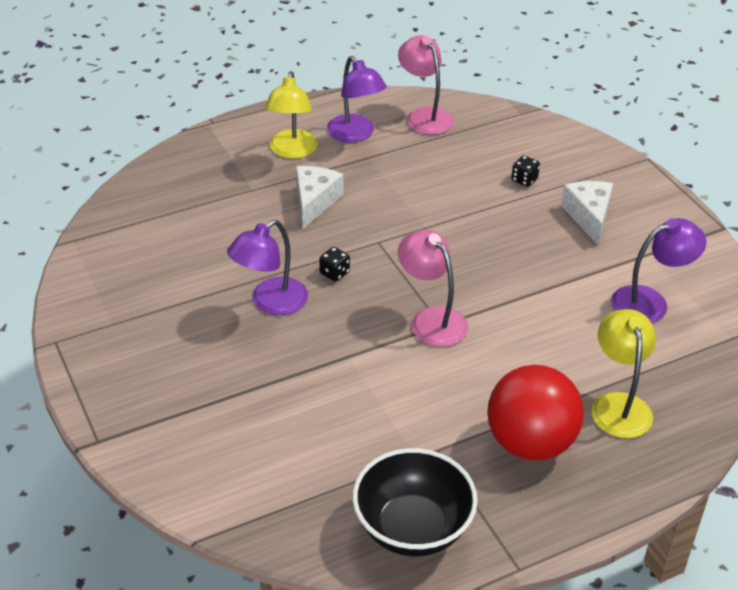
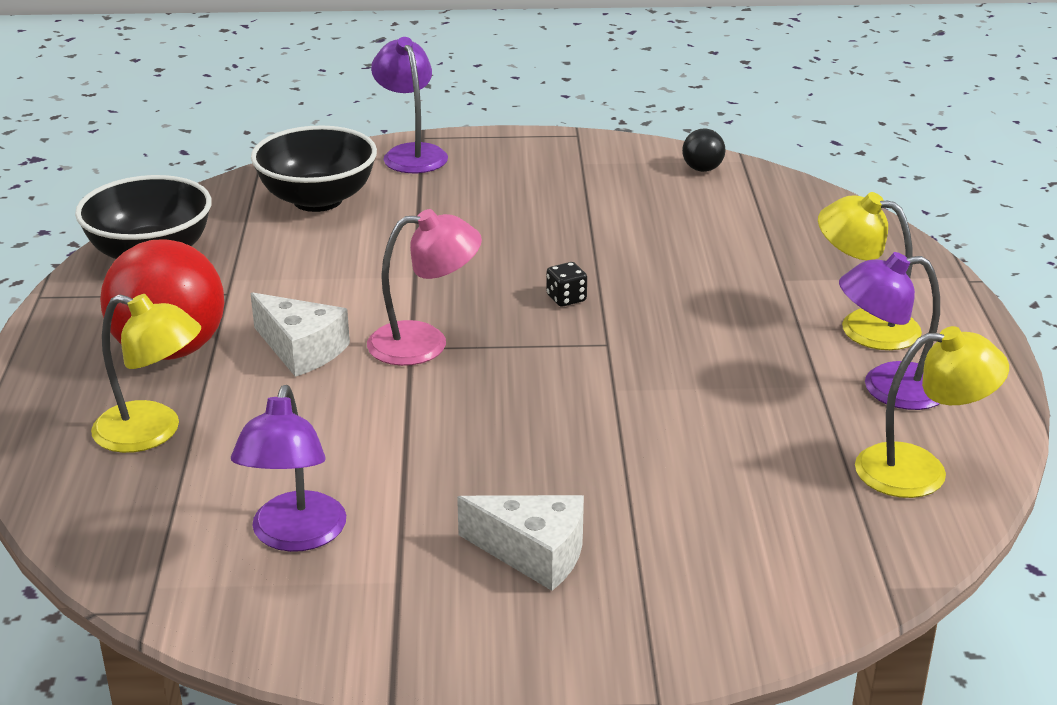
camera: 115 degrees right, 10 degrees down
purple lamp [227,220,308,315] -> purple lamp moved to [371,37,448,173]
white cheese [296,166,343,229] -> white cheese moved to [251,292,350,377]
pink lamp [398,35,454,135] -> yellow lamp [855,326,1009,498]
black dice [511,156,540,187] -> none
none -> black bowl [251,125,377,212]
none -> black ball [682,129,726,172]

